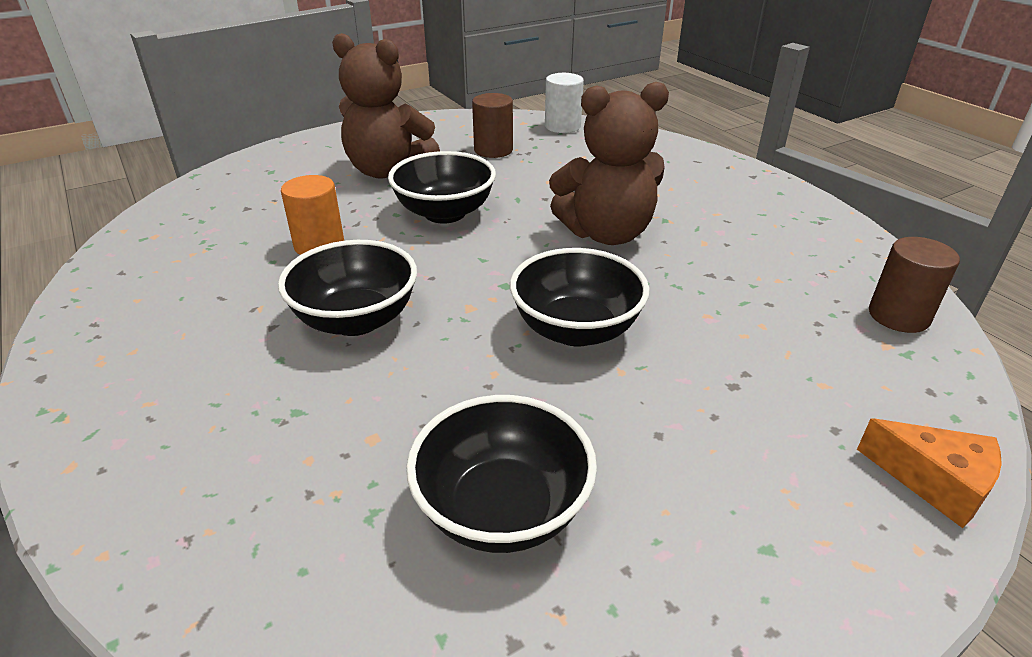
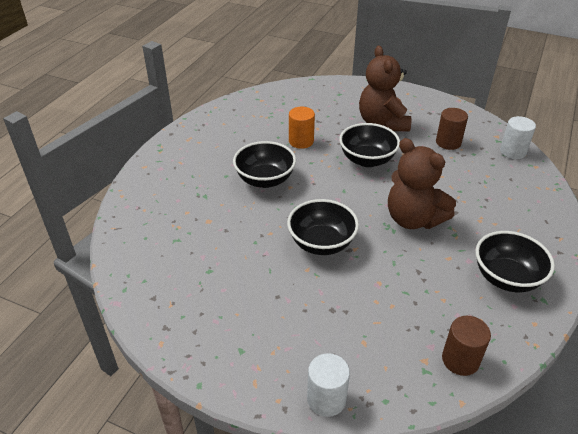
camera: 55 degrees right, 5 degrees up
black bowl [406,395,597,553] -> black bowl moved to [475,231,555,292]
orange cheese [857,418,1002,528] -> white cylinder [307,353,350,417]

